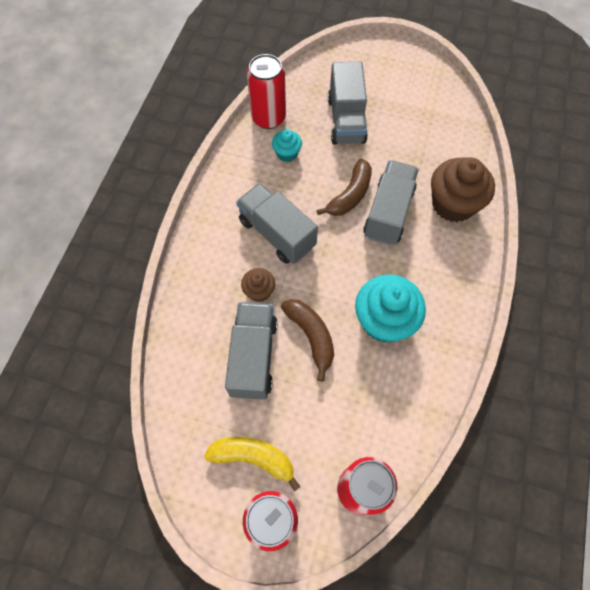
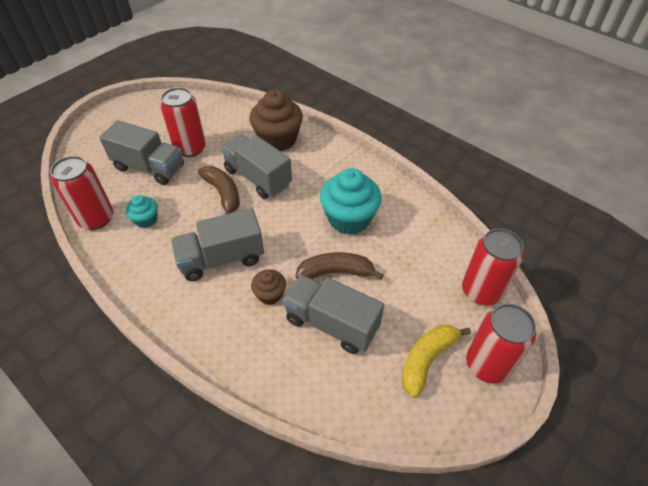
camera: 65 degrees left, 15 degrees down
none -> red can [160,87,206,157]

